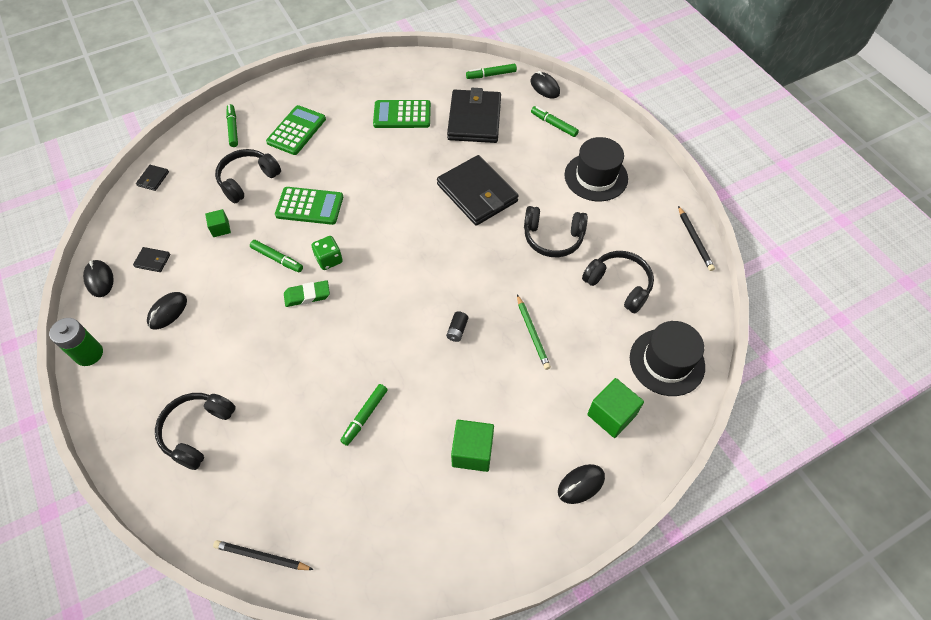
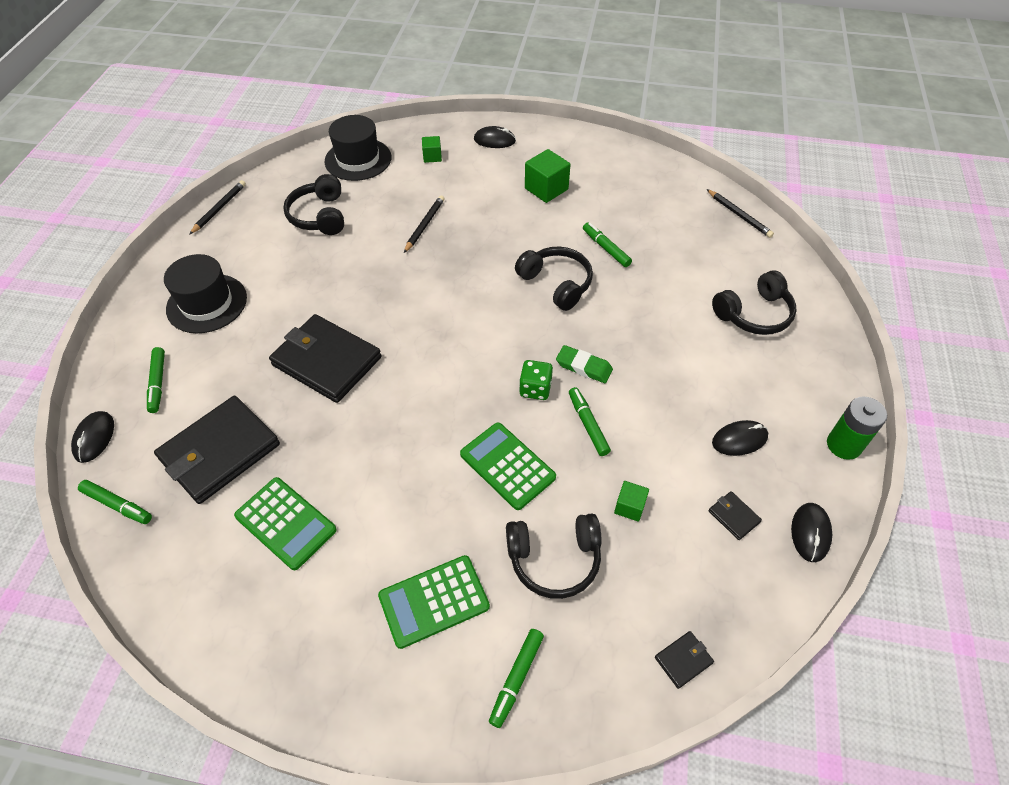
camera: 140 degrees left, 5 degrees down
green marker [340,384,388,446] -> green marker turned 105 degrees counterclockwise [583,223,632,267]
black wallet [437,155,519,226] -> black wallet turned 60 degrees counterclockwise [269,314,381,403]
black battery [446,311,468,342] -> none
green pencil [517,295,551,370] -> black pencil [404,195,445,253]
black headphones [524,206,588,257] -> black headphones moved to [515,246,593,311]
green cube [587,378,644,438] -> green cube [422,136,442,163], size x0.58

